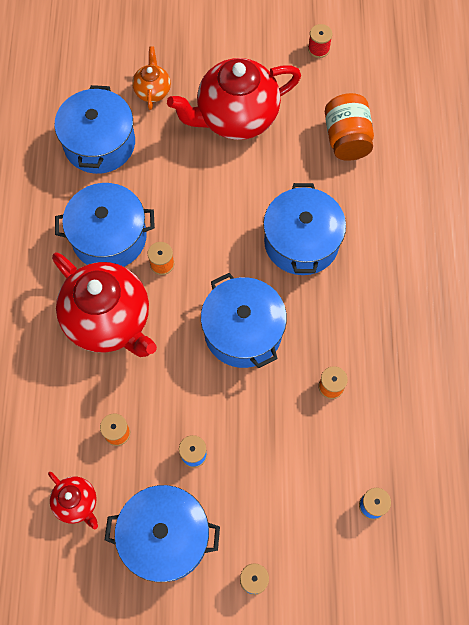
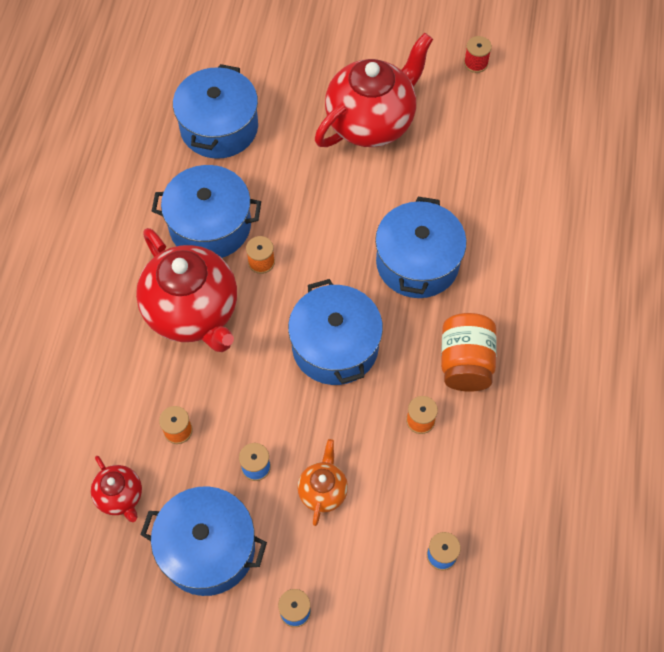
camera: 10 degrees right, 5 degrees down
orange teapot [132,46,171,110] -> orange teapot moved to [297,439,348,526]
red teapot [167,58,301,140] -> red teapot turned 150 degrees clockwise [315,33,433,147]
orange jar [325,93,374,161] -> orange jar moved to [441,313,497,392]

